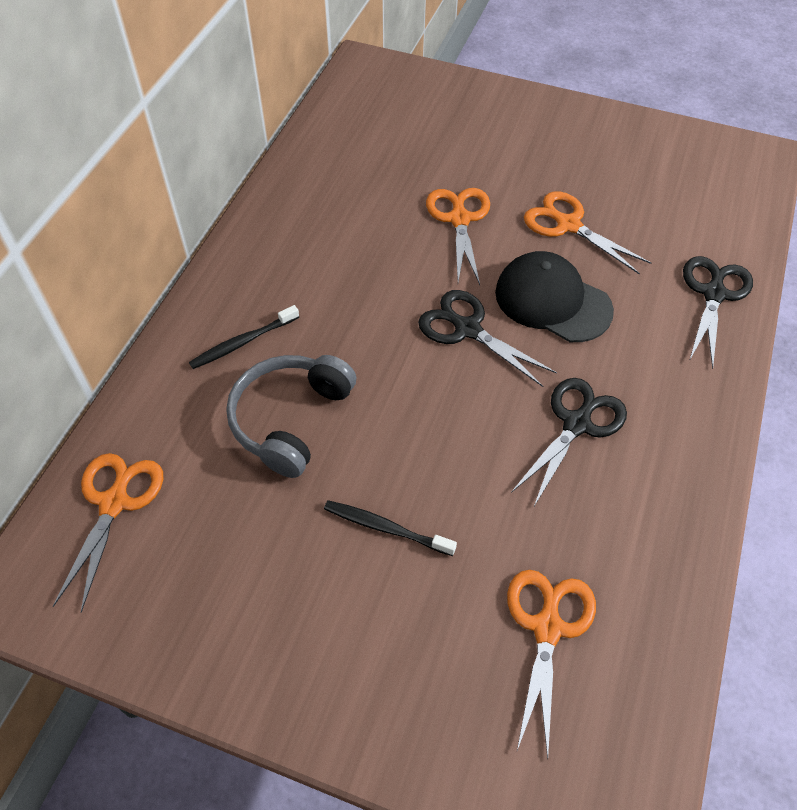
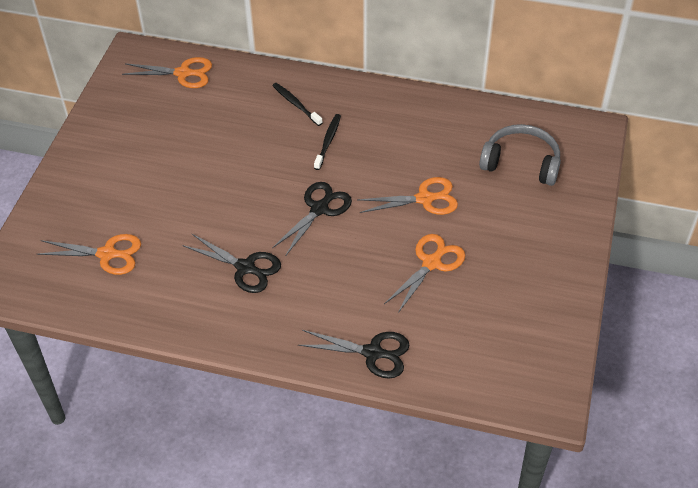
camera: 85 degrees right, 5 degrees down
grey headphones [226,355,356,478] -> grey headphones moved to [479,124,561,186]
black toothbrush [324,500,457,556] -> black toothbrush moved to [314,114,341,170]
black cap [495,251,614,342] -> none

